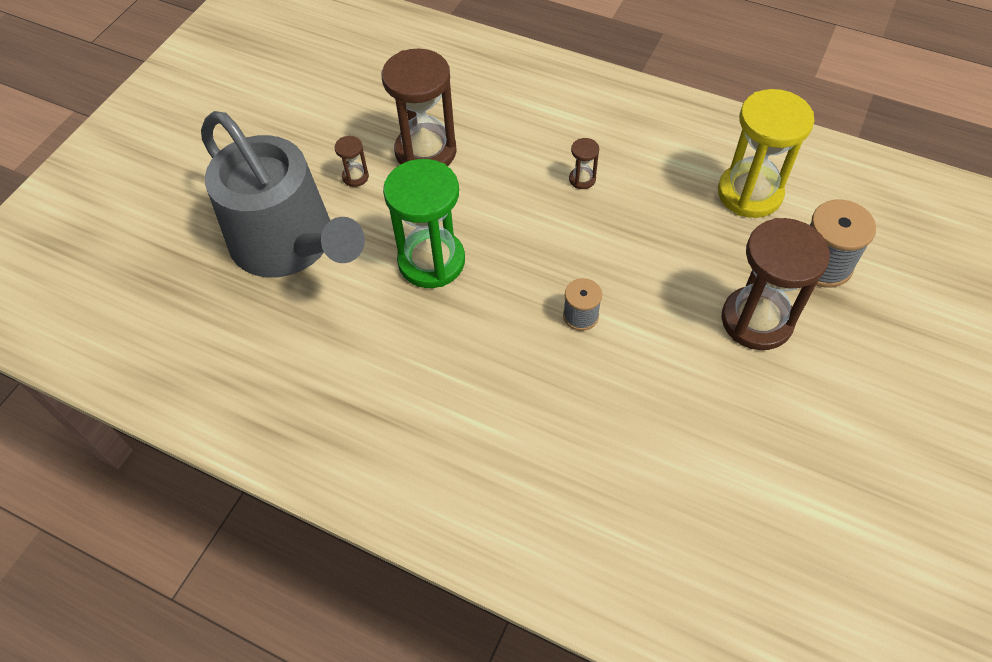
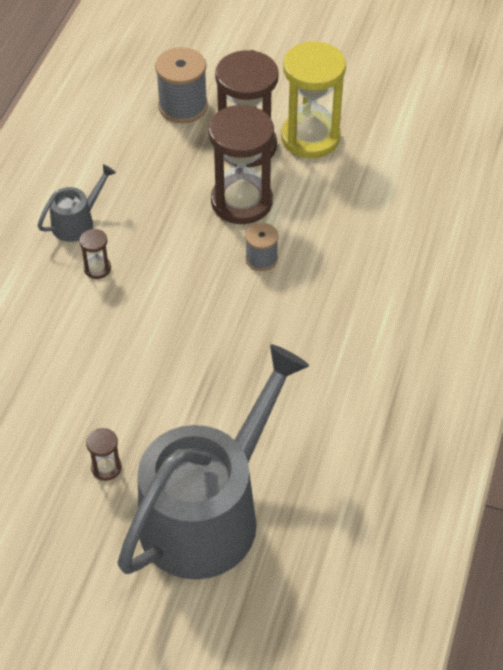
camera: 100 degrees left, 5 degrees down
brown hourglass [382,48,457,166] -> brown hourglass moved to [208,104,274,224]
green hourglass [383,159,465,288] -> none
yellow hourglass [718,89,814,218] -> yellow hourglass moved to [281,41,346,158]
none -> grey watering can [38,164,116,242]

